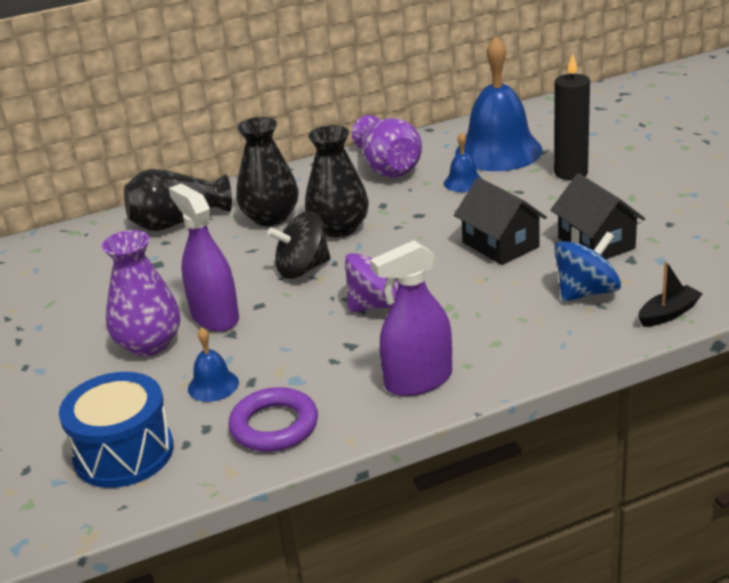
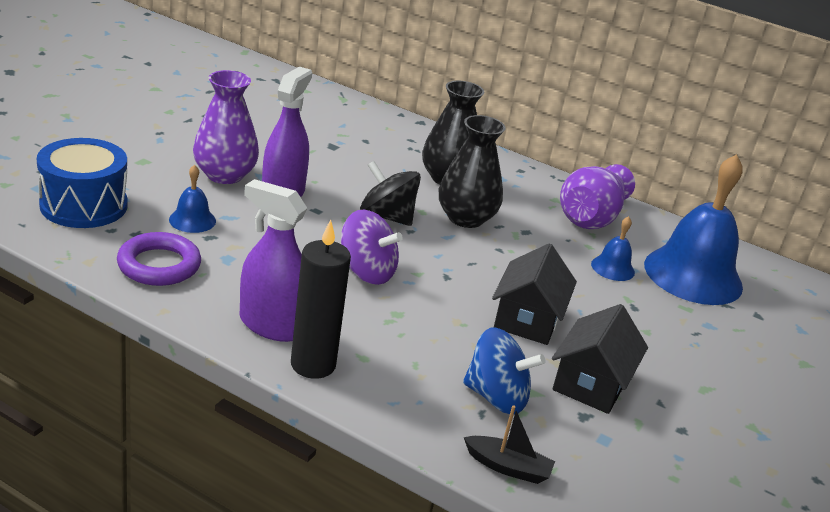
camera: 45 degrees right, 0 degrees up
black vase [124,169,232,231] -> none
black candle [554,54,590,180] -> black candle moved to [291,220,351,379]

